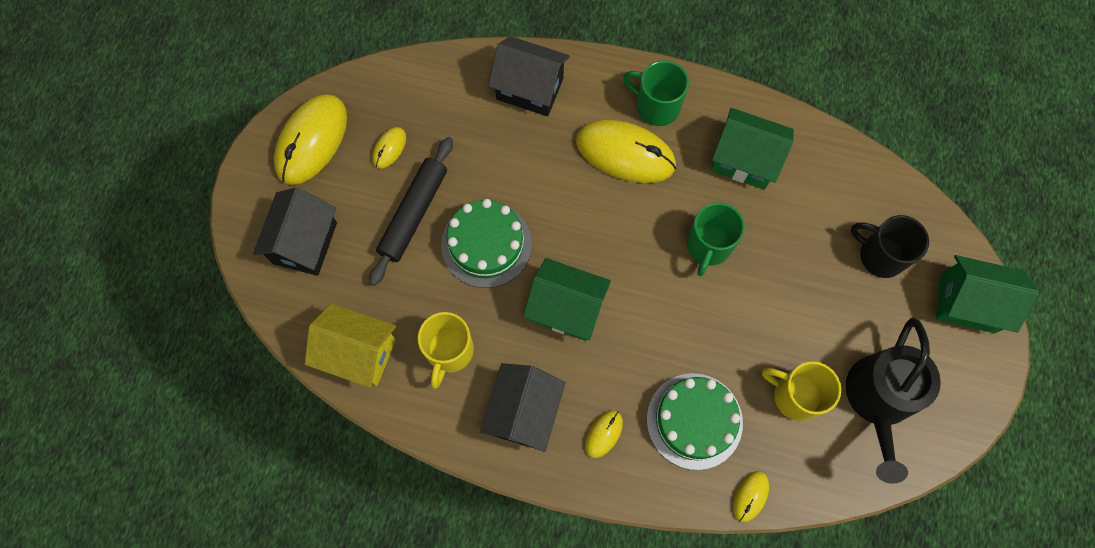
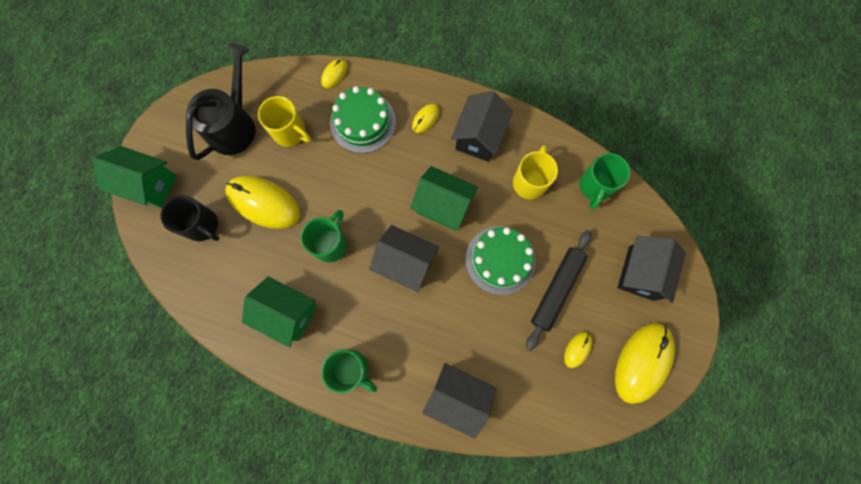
camera: 175 degrees left, 5 degrees up
yellow house [305,303,396,388] -> green mug [579,153,630,209]
yellow mouse [576,120,676,183] -> yellow mouse moved to [225,176,300,229]
none -> black house [369,225,439,292]

